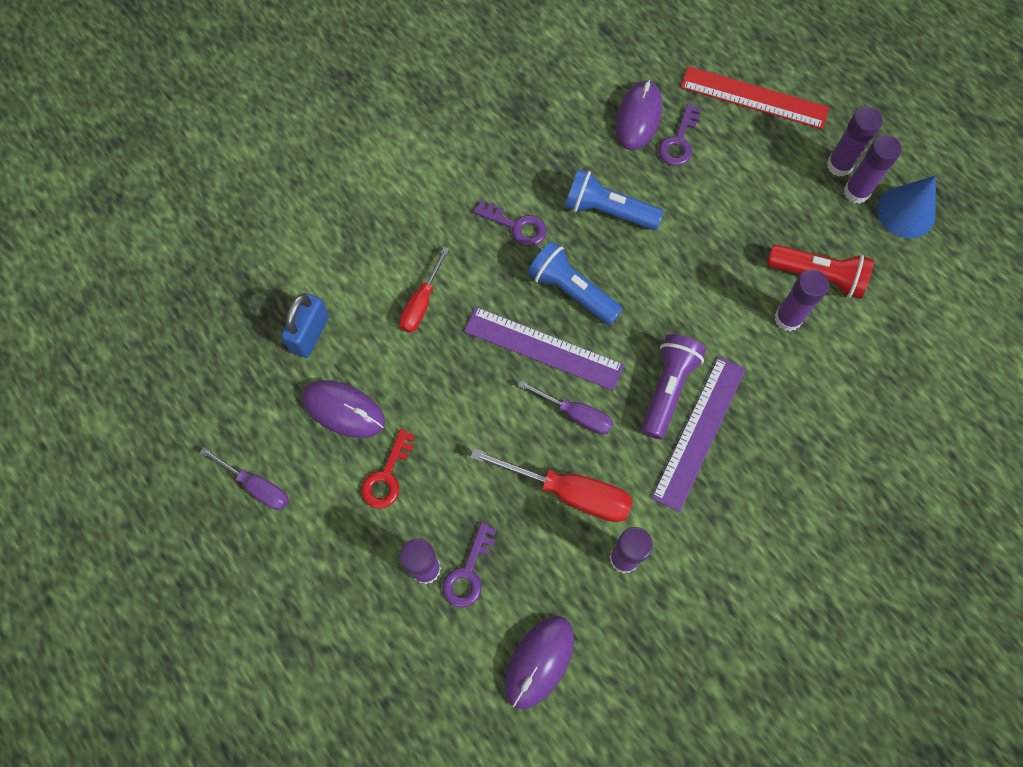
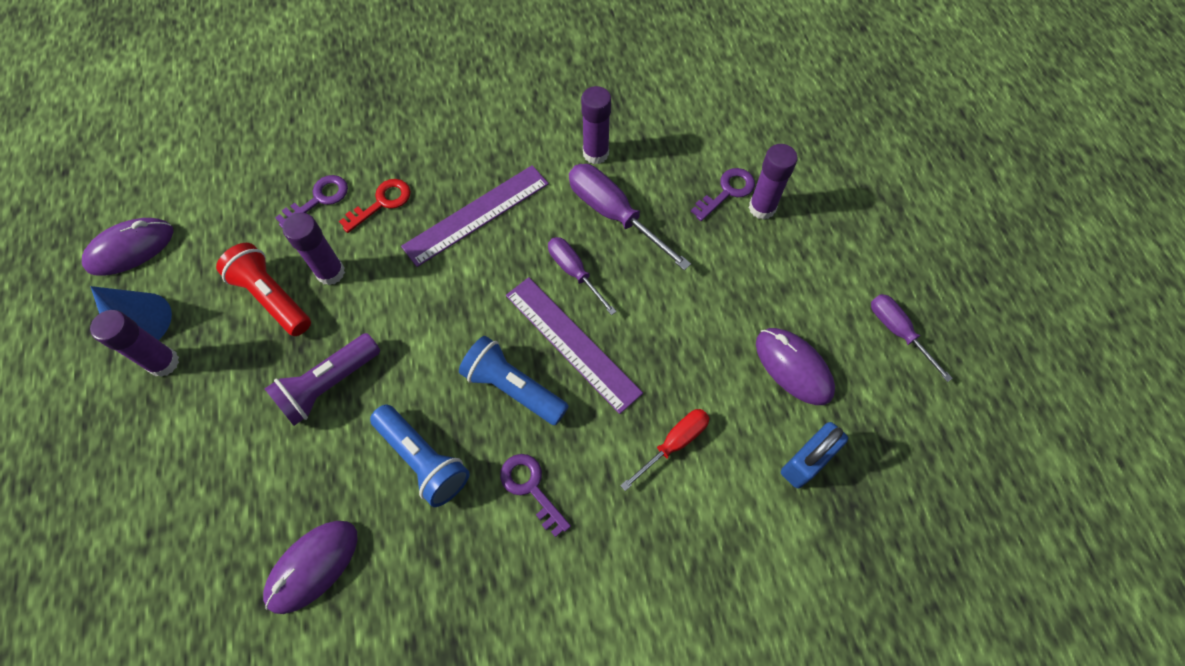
camera: 155 degrees left, 5 degrees down
red key [361,429,415,509] -> red key moved to [339,179,411,233]
red screwdriver [470,448,633,522] -> purple screwdriver [569,164,691,270]
purple mouse [505,616,574,709] -> purple mouse moved to [82,218,173,276]
blue flashlight [528,241,623,325] -> blue flashlight turned 150 degrees clockwise [459,336,569,425]
purple flashlight [641,334,706,439] -> purple flashlight moved to [265,333,380,426]
purple key [659,103,701,166] -> purple key moved to [275,175,348,228]
red ruler [681,66,829,129] -> none
purple glue stick [827,107,882,177] -> none

